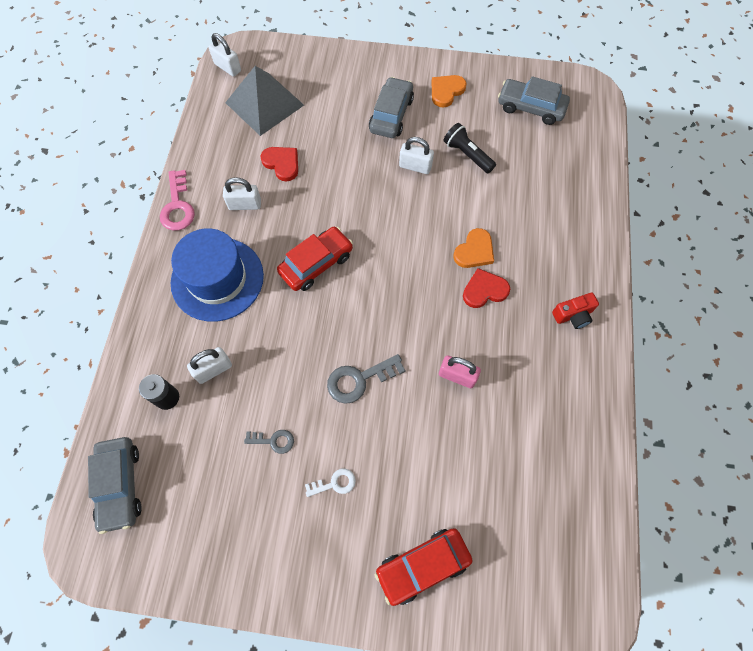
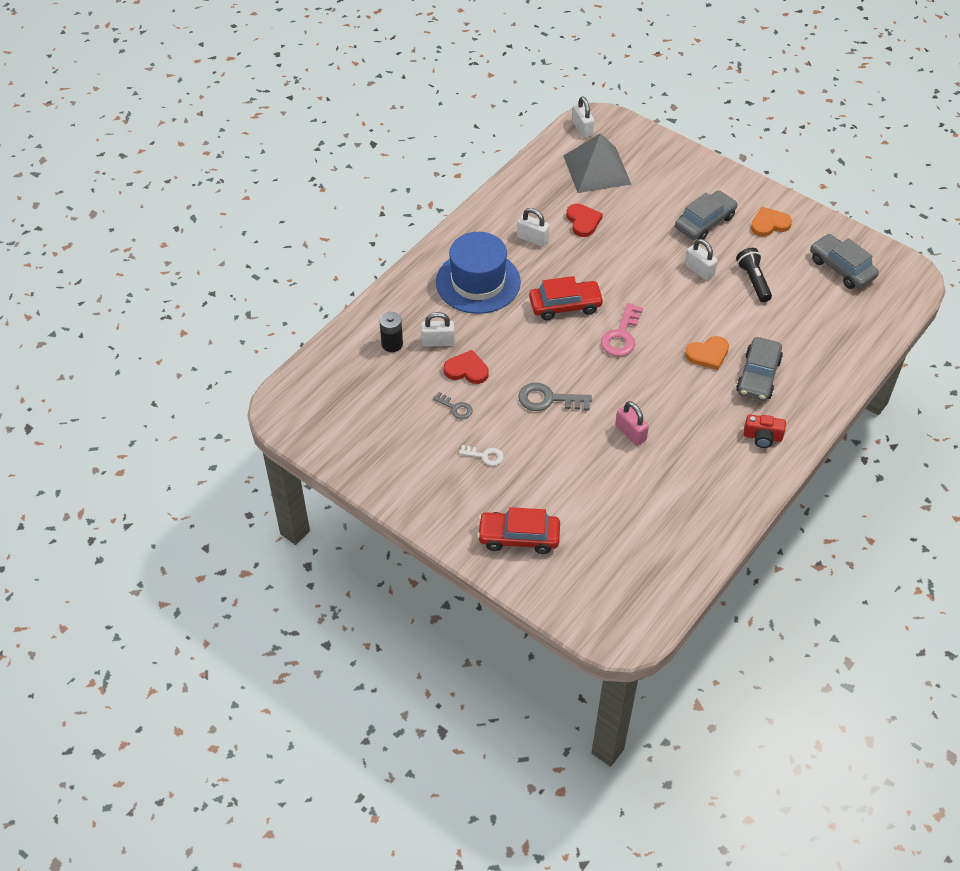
camera: 30 degrees right, 15 degrees down
grey car [88,437,142,534] -> grey car moved to [736,337,783,401]
pink key [160,170,195,231] -> pink key moved to [601,303,643,356]
red heart [463,268,510,308] -> red heart moved to [444,350,489,384]

